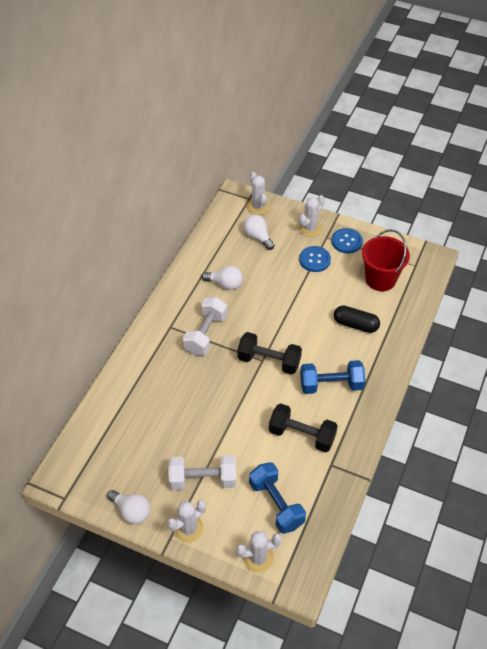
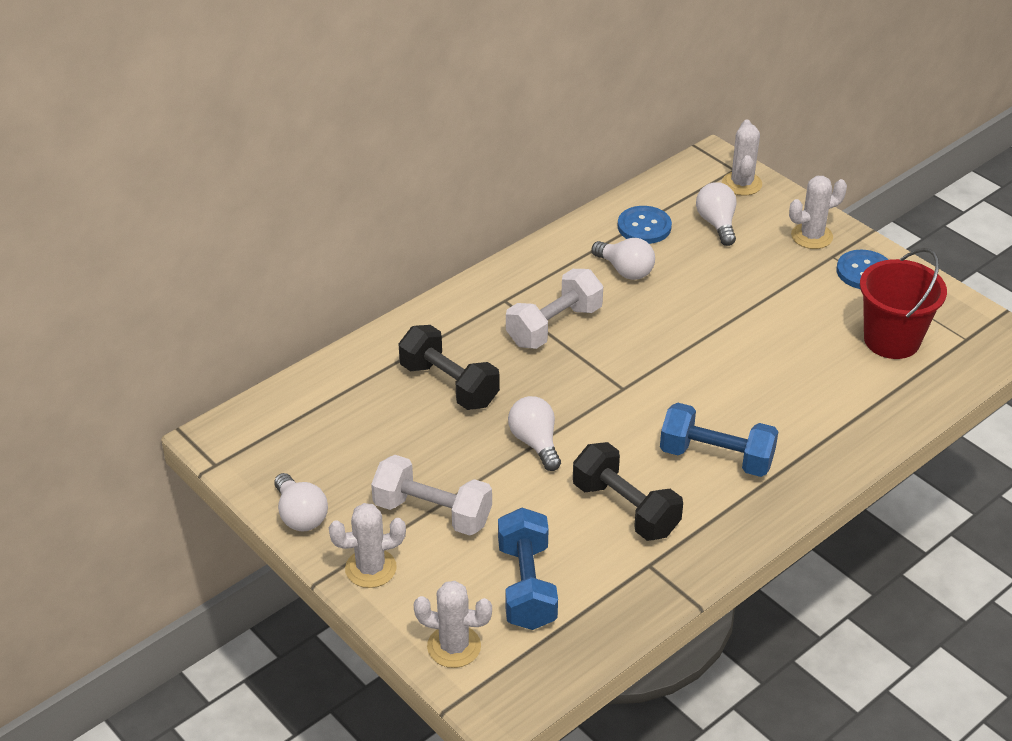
camera: 25 degrees right, 10 degrees down
black dumbbell [237,332,302,374] -> black dumbbell moved to [399,325,500,410]
blue button [299,246,331,272] -> blue button moved to [618,206,672,244]
black capsule [334,305,380,333] -> none
none -> white light bulb [508,396,561,471]

